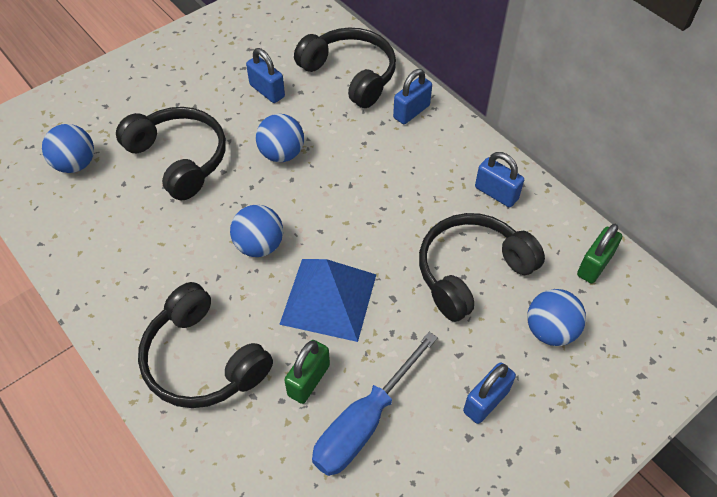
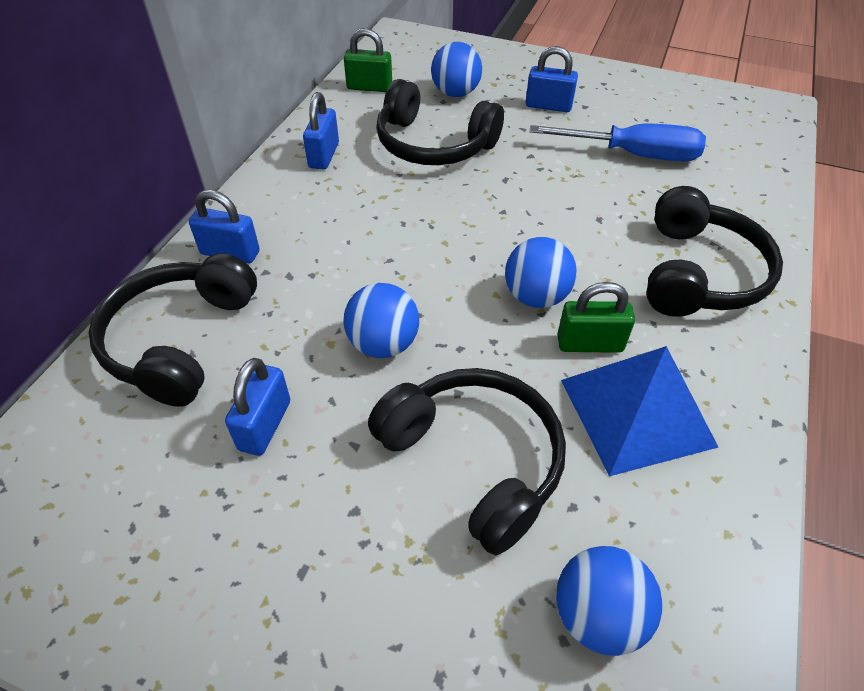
camera: 120 degrees left, 5 degrees down
black headphones [116,107,226,200] -> black headphones turned 120 degrees clockwise [368,368,566,556]
blue pyramid [279,259,376,342] -> blue pyramid moved to [561,346,718,476]
green padlock [284,340,330,404] -> green padlock moved to [557,282,635,353]

